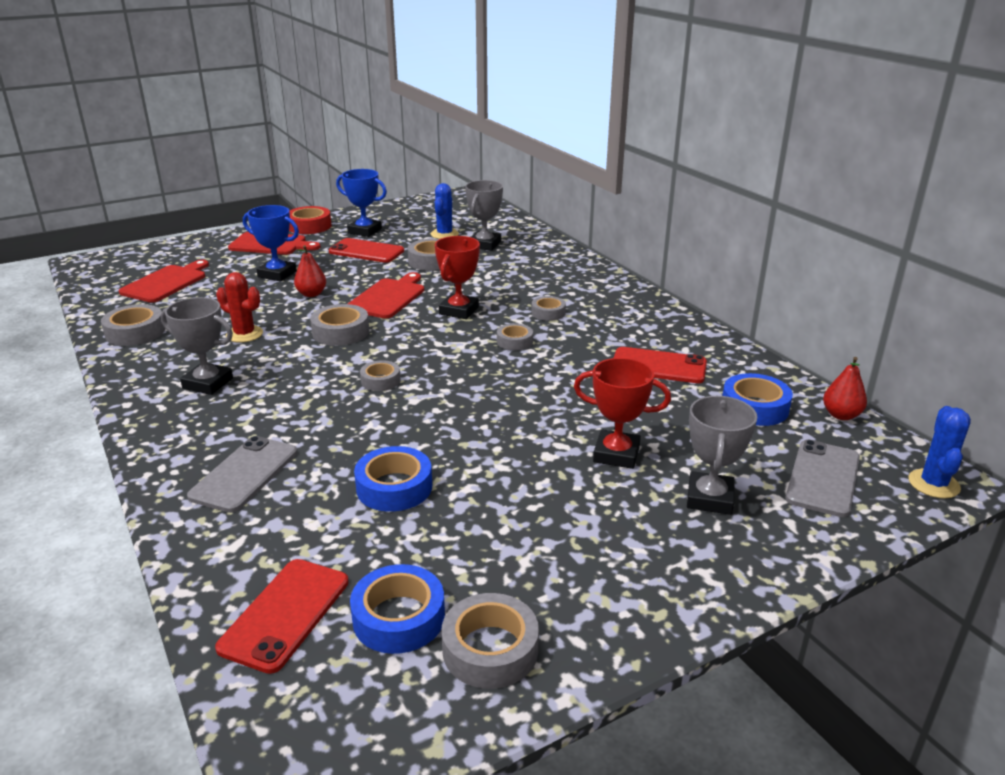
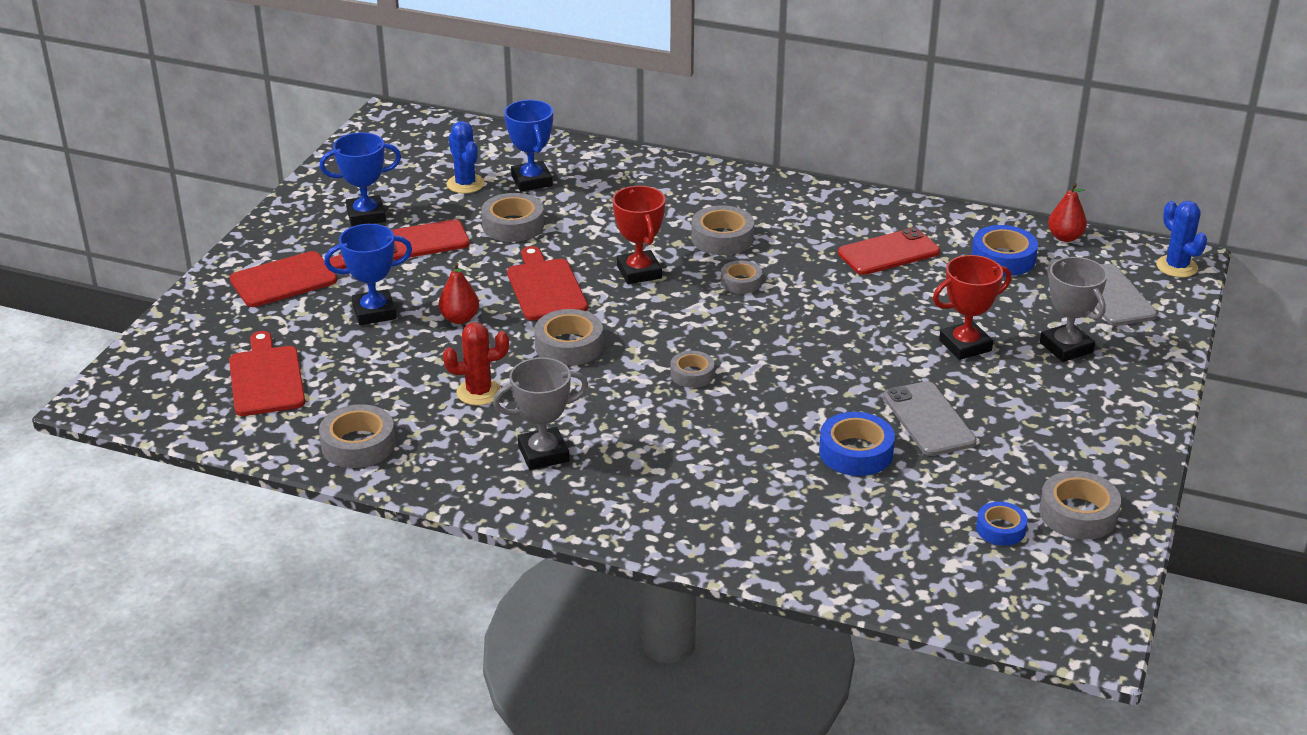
camera: 40 degrees left, 5 degrees up
grey phone [187,436,297,513] -> grey phone moved to [883,381,977,456]
red phone [215,559,349,674] -> none
red tape [289,206,332,234] -> none
blue tape [350,564,445,654] -> blue tape [976,502,1028,546], size x0.63
grey trophy [465,180,503,251] -> blue trophy [504,100,553,191]
grey tape [532,296,566,321] -> grey tape [691,205,754,255], size x1.59

